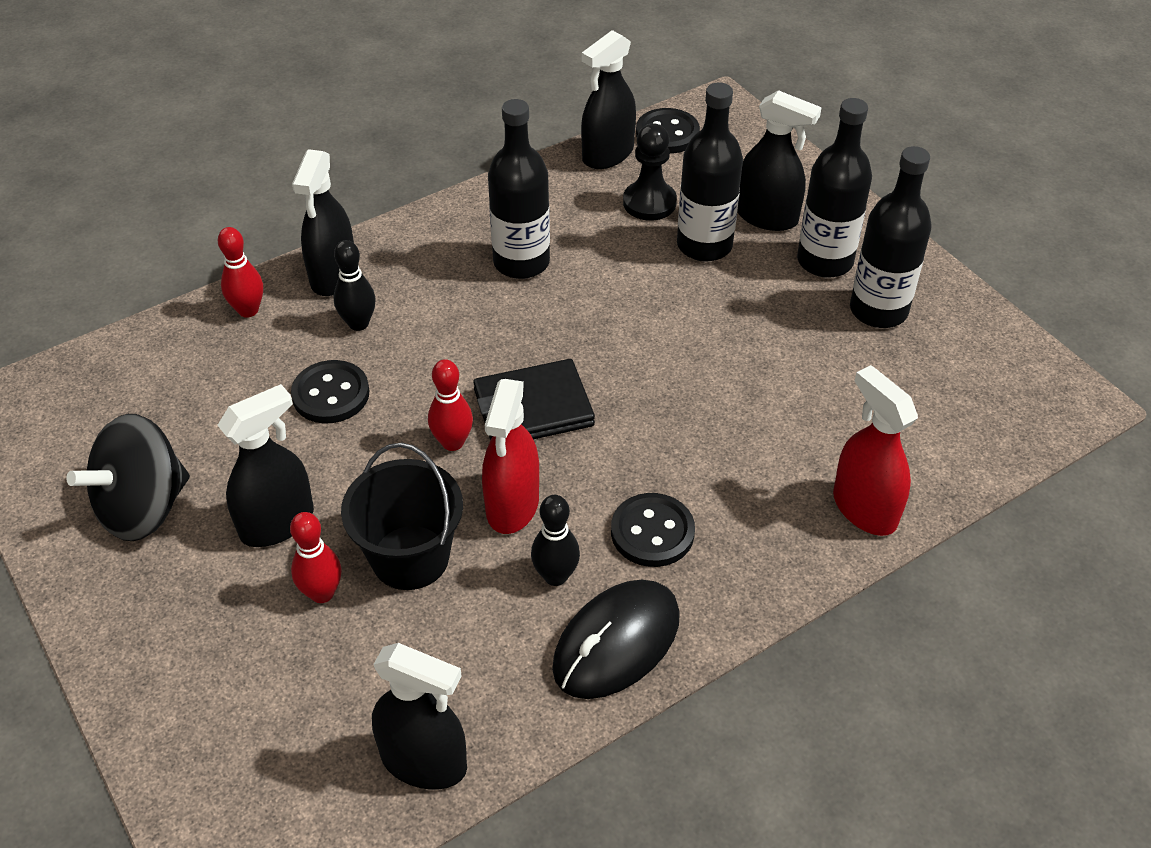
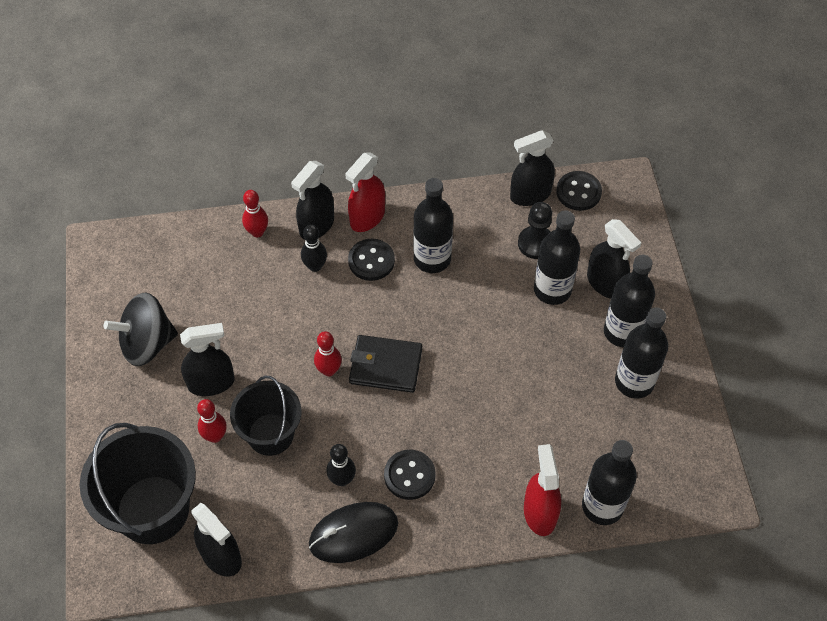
camera: 25 degrees right, 10 degrees up
black button [291,360,369,424] -> black button moved to [348,239,395,281]
red spray bottle [482,379,539,534] -> red spray bottle moved to [345,153,385,232]
none -> black bucket [80,423,196,544]
none -> black bottle [582,440,637,525]

